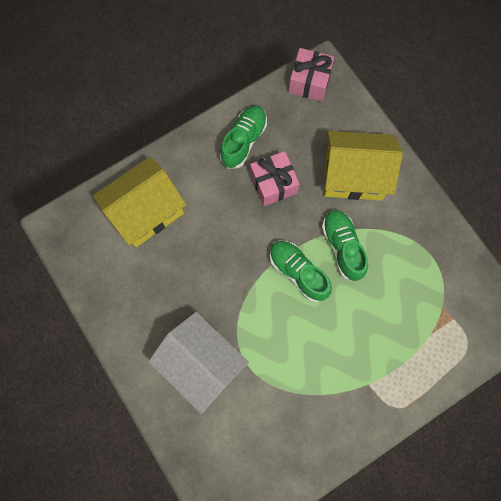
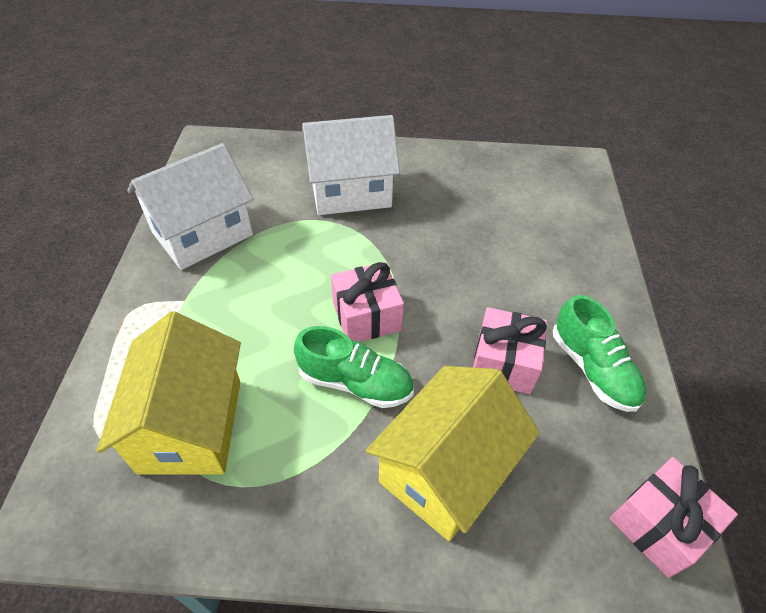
camera: 125 degrees right, 25 degrees down
yellow house [93,157,186,247] -> yellow house moved to [97,311,241,475]
green shoe [269,241,332,302] -> pink gift [331,262,404,342]
none -> white house [127,143,253,270]

